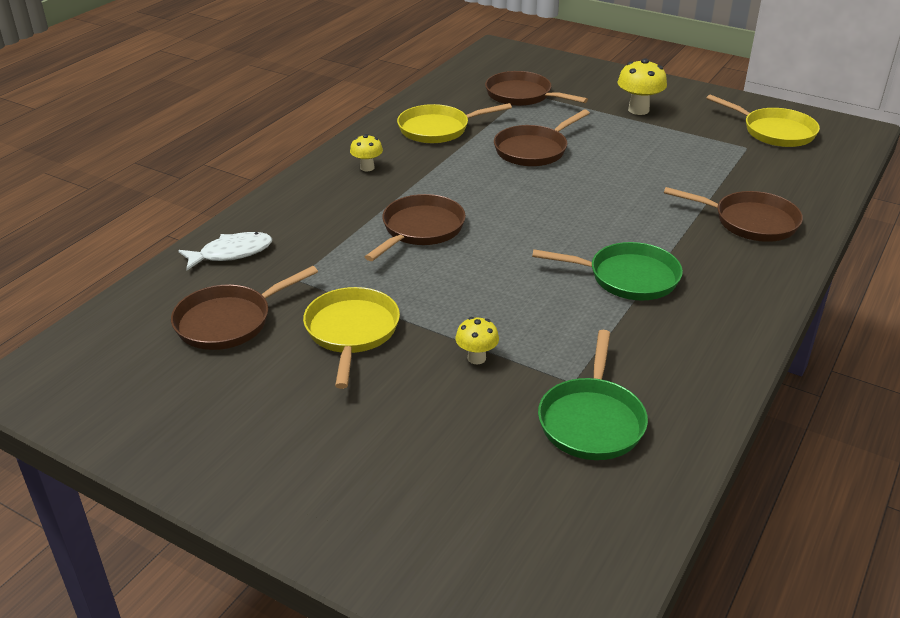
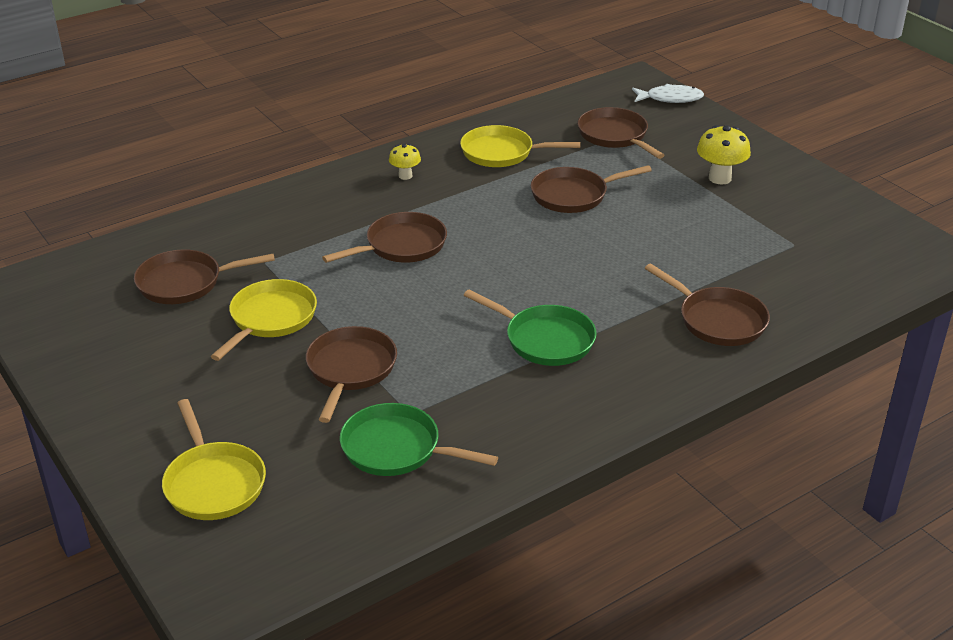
camera: 25 degrees right, 0 degrees up
white fish [178,232,272,270] -> white fish moved to [632,84,704,103]
yellow mushroom [456,317,499,364] -> brown pan [306,326,397,423]
green pan [538,330,648,460] -> green pan turned 75 degrees clockwise [340,403,498,476]
yellow pan [706,94,820,147] -> yellow pan moved to [162,399,266,520]

